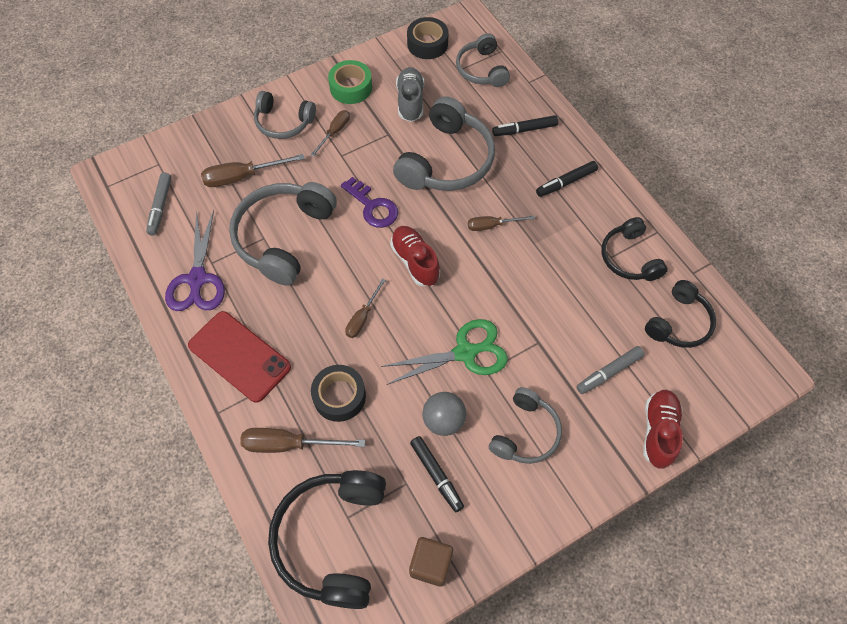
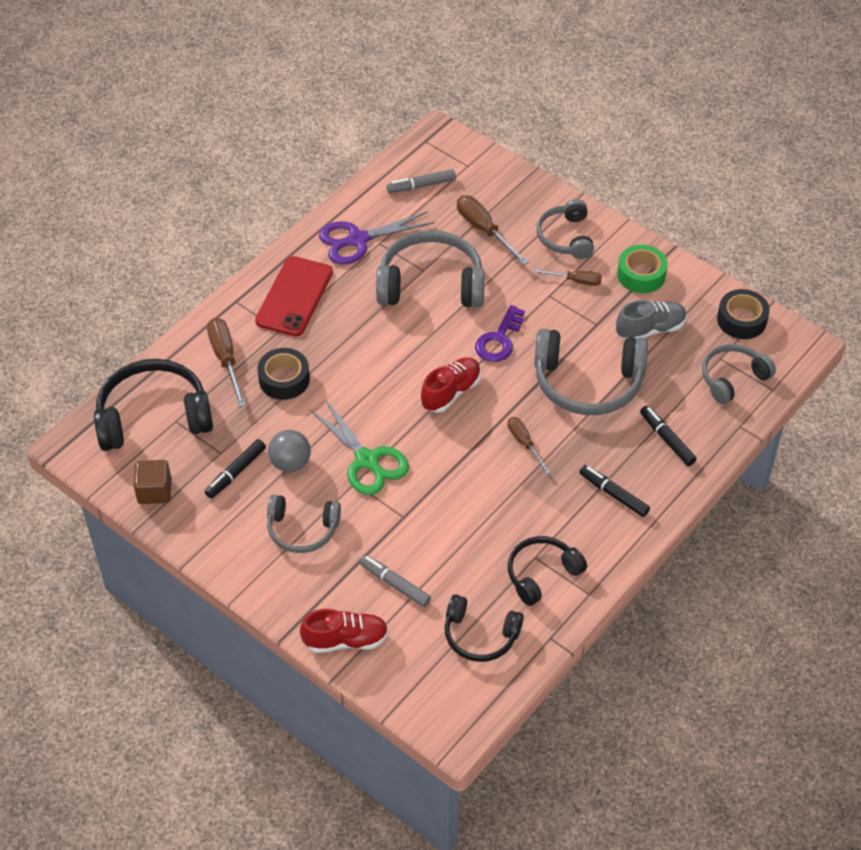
camera: 70 degrees right, 10 degrees down
brown screwdriver [345,278,386,338] -> none

